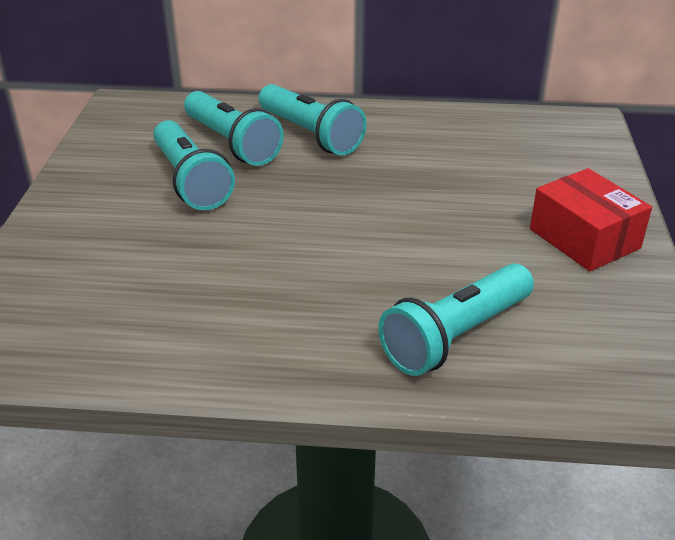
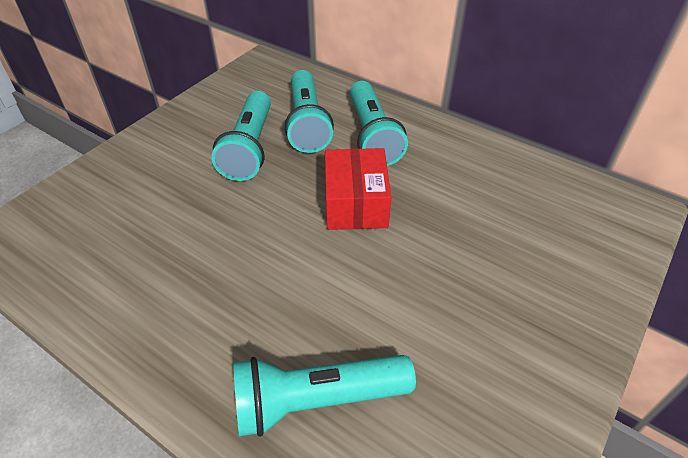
camera: 30 degrees right, 10 degrees up
red box [530,168,652,271] -> red box moved to [325,148,391,230]

